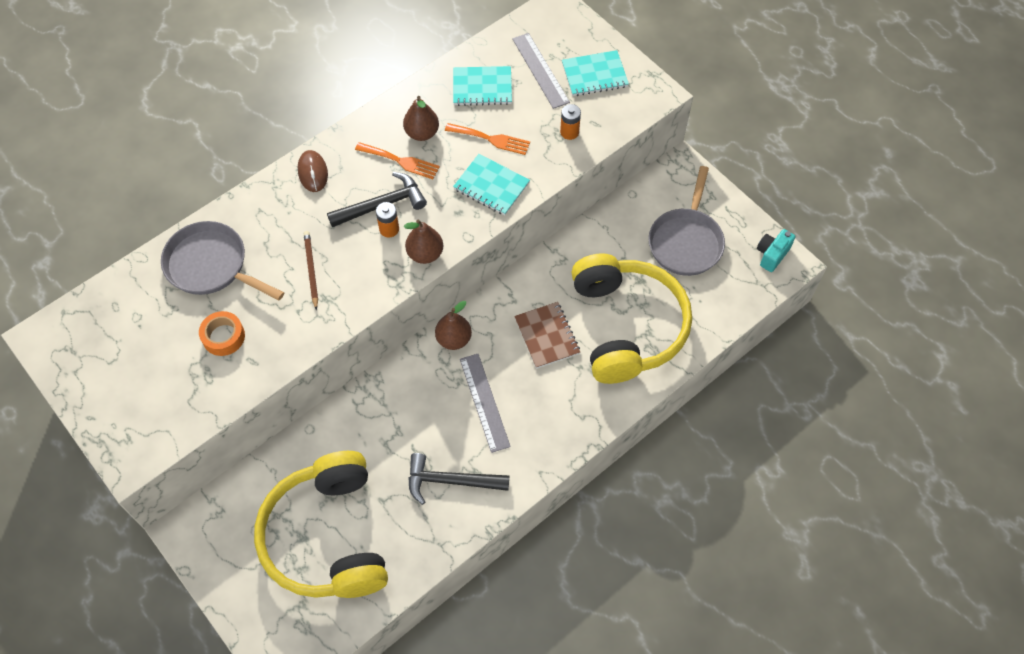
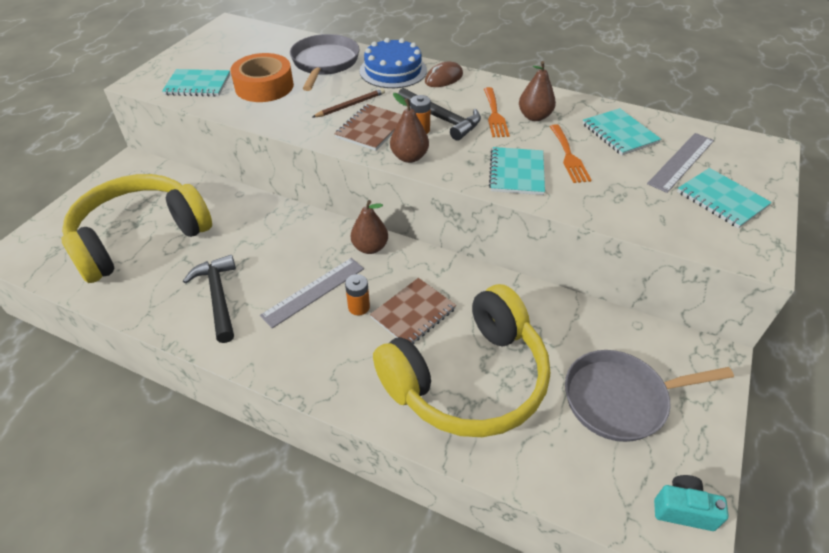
camera: 65 degrees right, 15 degrees down
orange tape [199,311,245,356] -> orange tape [231,53,294,102], size x1.61
orange battery [560,104,581,140] -> orange battery moved to [345,274,370,315]
none -> turquoise notebook [162,69,230,97]
none -> brown notebook [334,104,402,151]
none -> blue cake [360,38,427,88]

